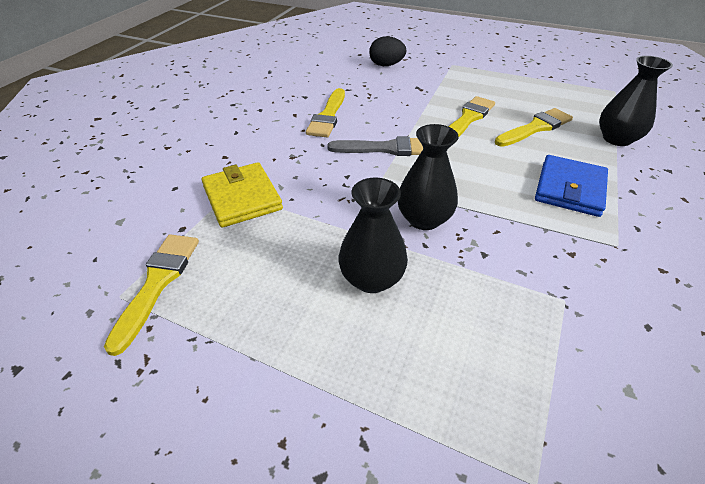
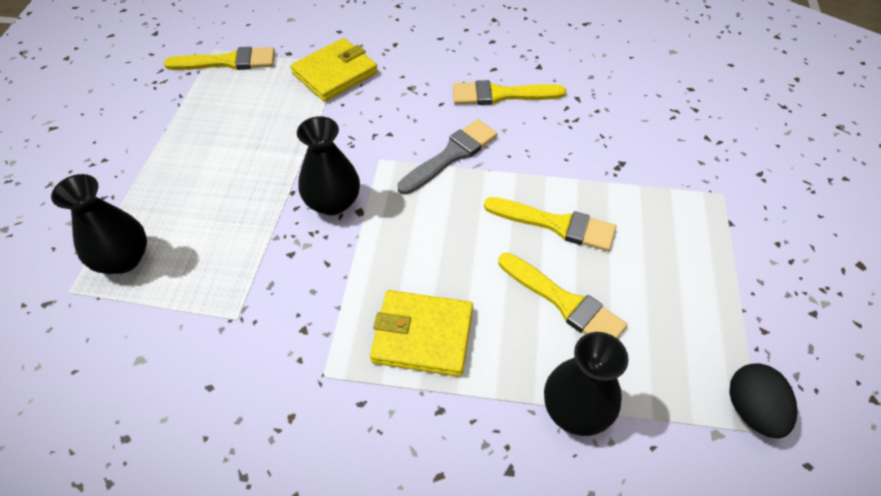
camera: 75 degrees right, 10 degrees up
grey brush [327,136,423,156] -> grey brush turned 120 degrees counterclockwise [398,119,497,195]
black vase [338,178,408,293] -> black vase moved to [51,174,147,274]
black egg [369,36,407,66] -> black egg moved to [729,363,797,438]
blue wallet [535,155,608,217] -> yellow wallet [370,290,473,377]

